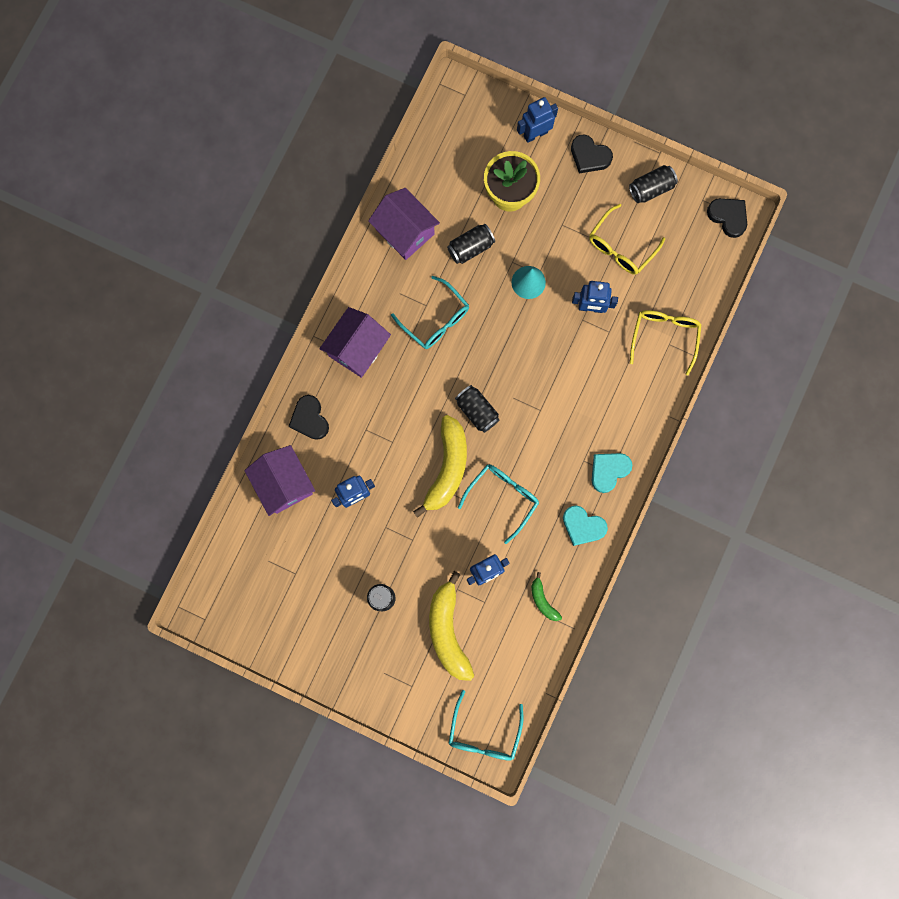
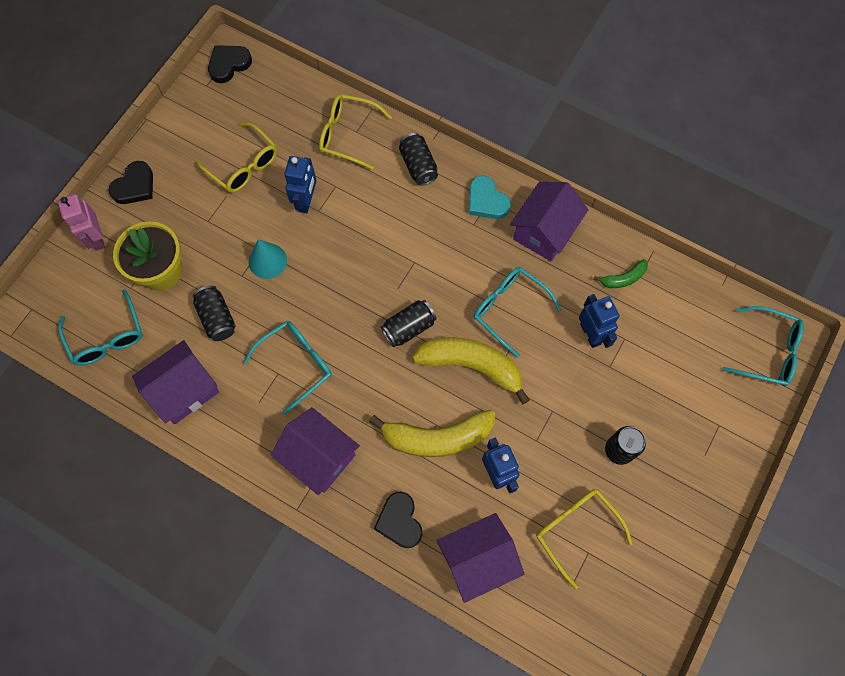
camera: 85 degrees left, 10 degrees down
black heart [289,395,329,440] -> black heart turned 90 degrees clockwise [374,492,422,548]
yellow banana [429,571,474,681] -> yellow banana moved to [369,410,495,457]
blue robot [517,97,558,143] -> pink robot [58,194,105,251]
turquoise heart [563,505,608,546] -> purple house [510,182,588,261]
black can [629,165,678,203] -> black can moved to [399,133,438,186]
none -> turquoise glasses [58,289,143,366]
none -> yellow glasses [536,489,632,589]

